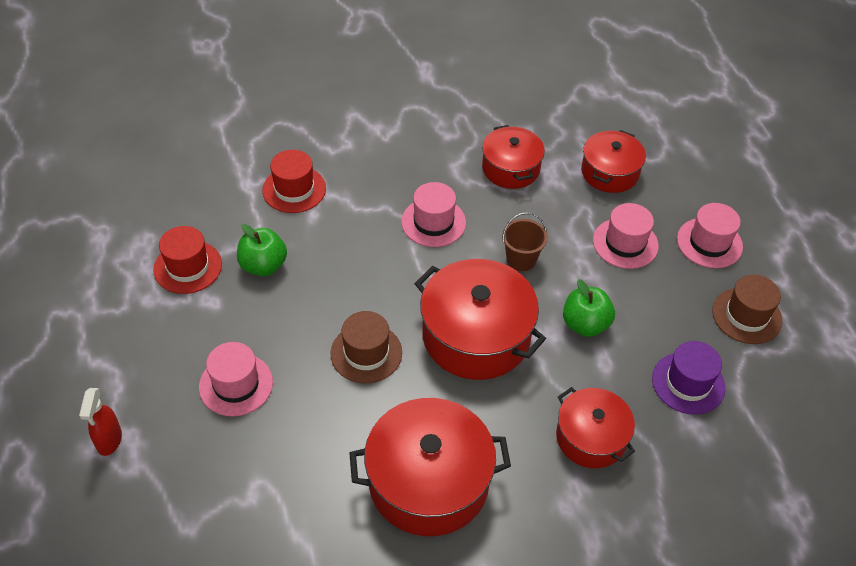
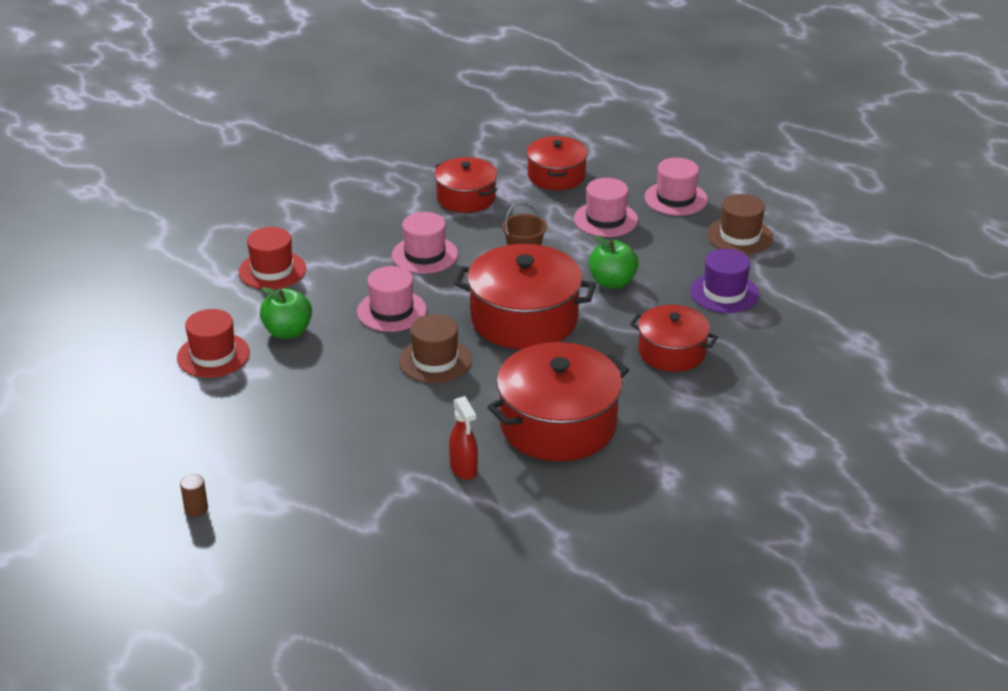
camera: 25 degrees left, 15 degrees down
red spray bottle [79,388,122,456] -> red spray bottle moved to [449,396,478,480]
pink hat [199,342,273,416] -> pink hat moved to [357,266,427,332]
none -> brown cylinder [180,474,208,517]

